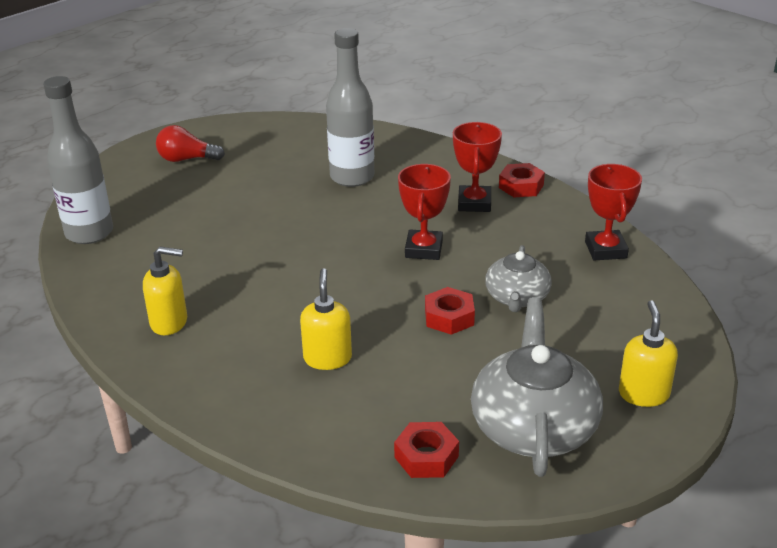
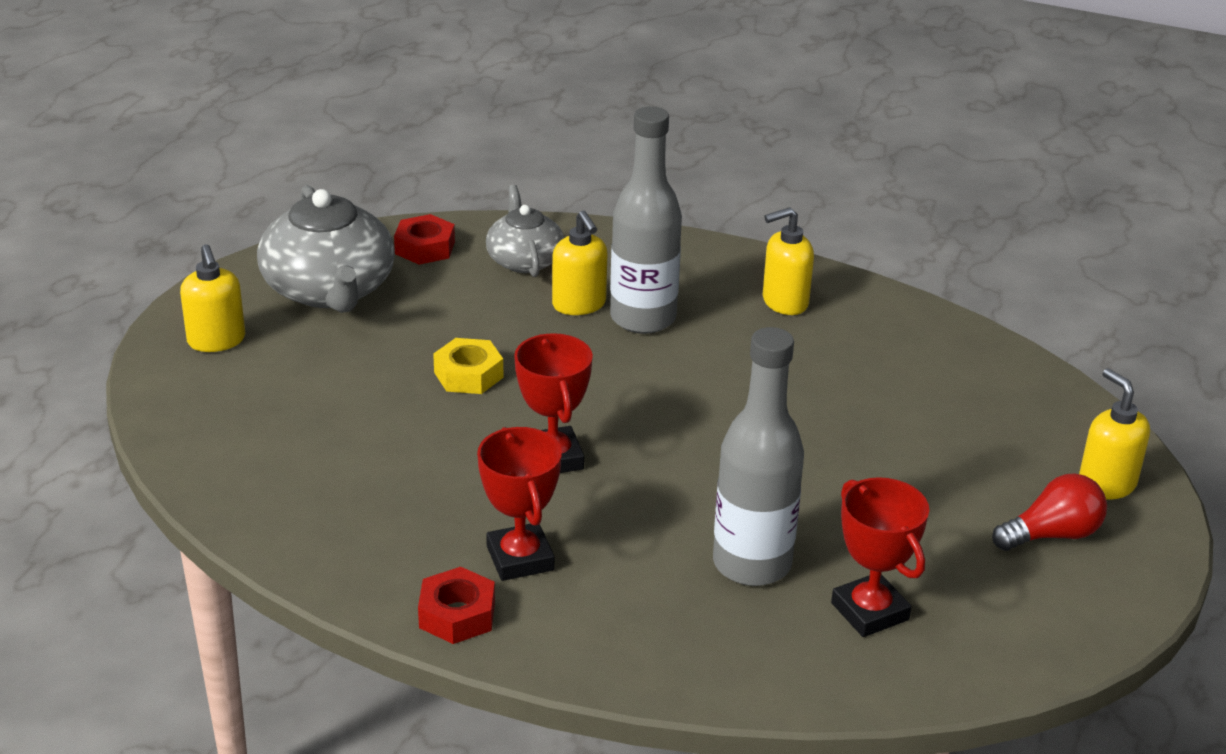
camera: 155 degrees right, 0 degrees up
grey bottle [43,76,113,244] -> grey bottle moved to [610,106,682,334]
red nut [425,287,475,335] -> yellow nut [433,338,503,394]
grey teapot [485,245,552,312] -> grey teapot moved to [486,185,564,277]
red trophy [585,164,642,260] -> red trophy moved to [831,477,929,637]
none -> yellow soap dispenser [1079,368,1150,500]

